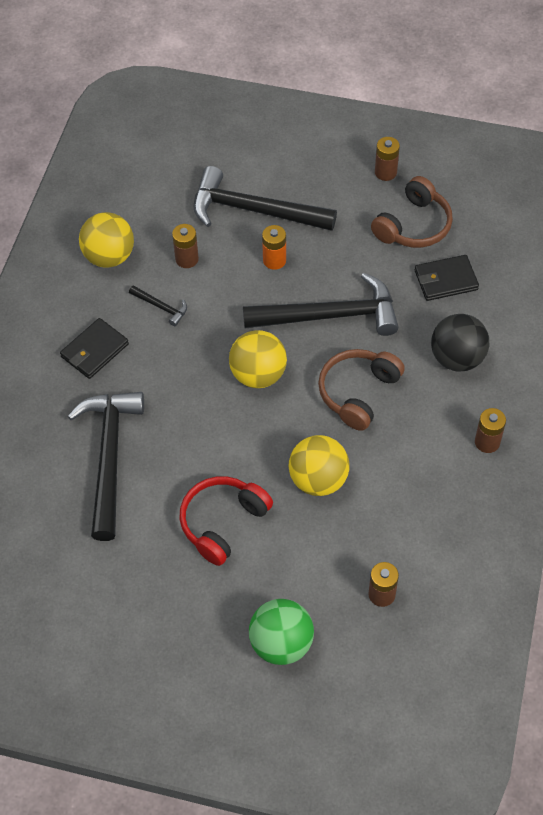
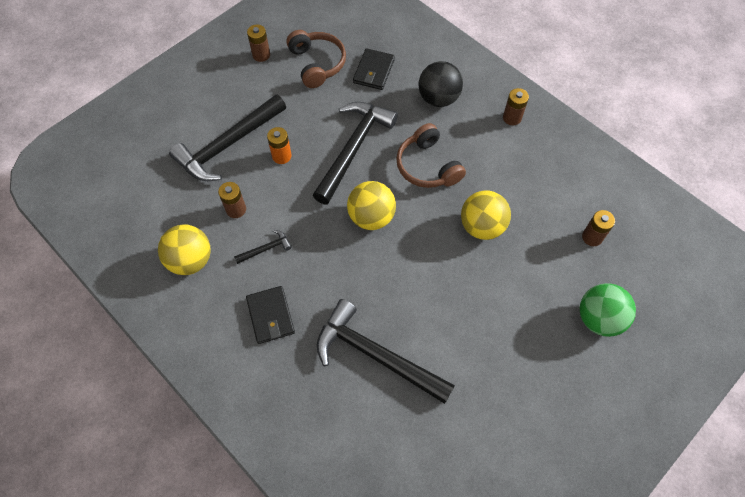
camera: 60 degrees left, 5 degrees up
red headphones [180,476,273,566] -> none

